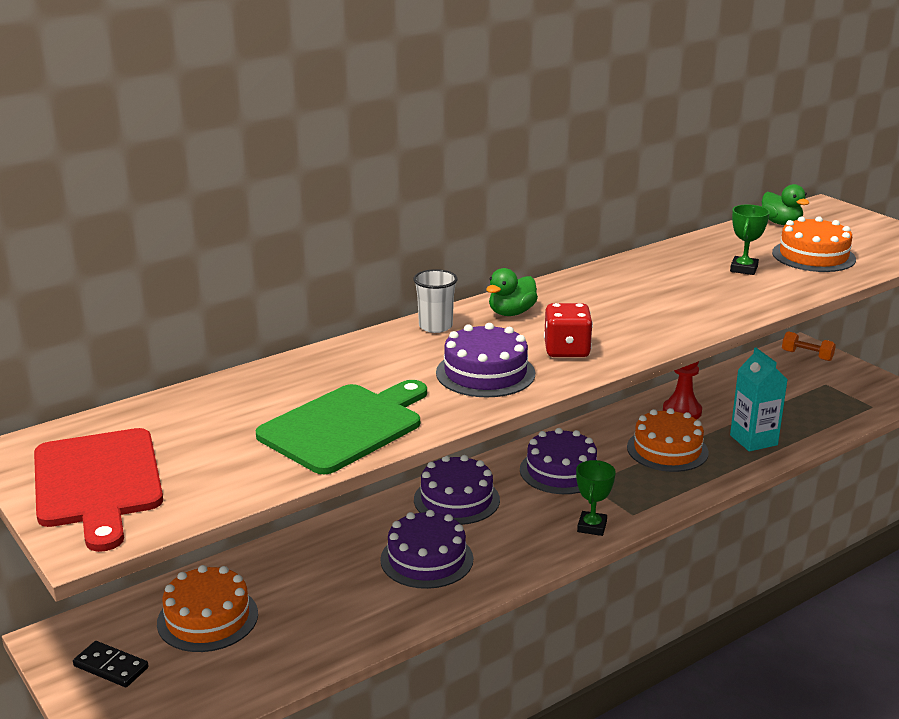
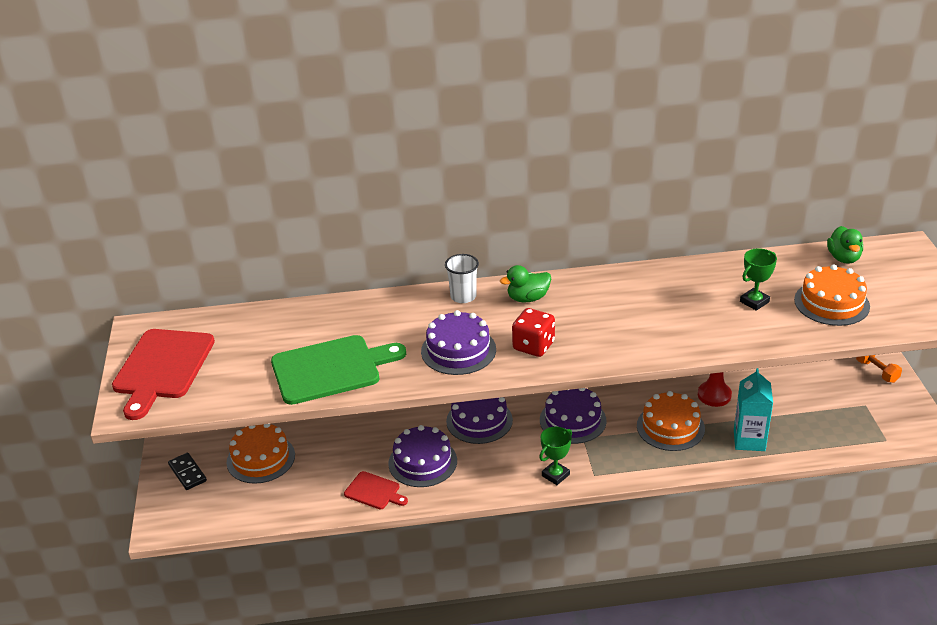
camera: 30 degrees right, 10 degrees up
none -> red cutting board [344,471,408,509]

